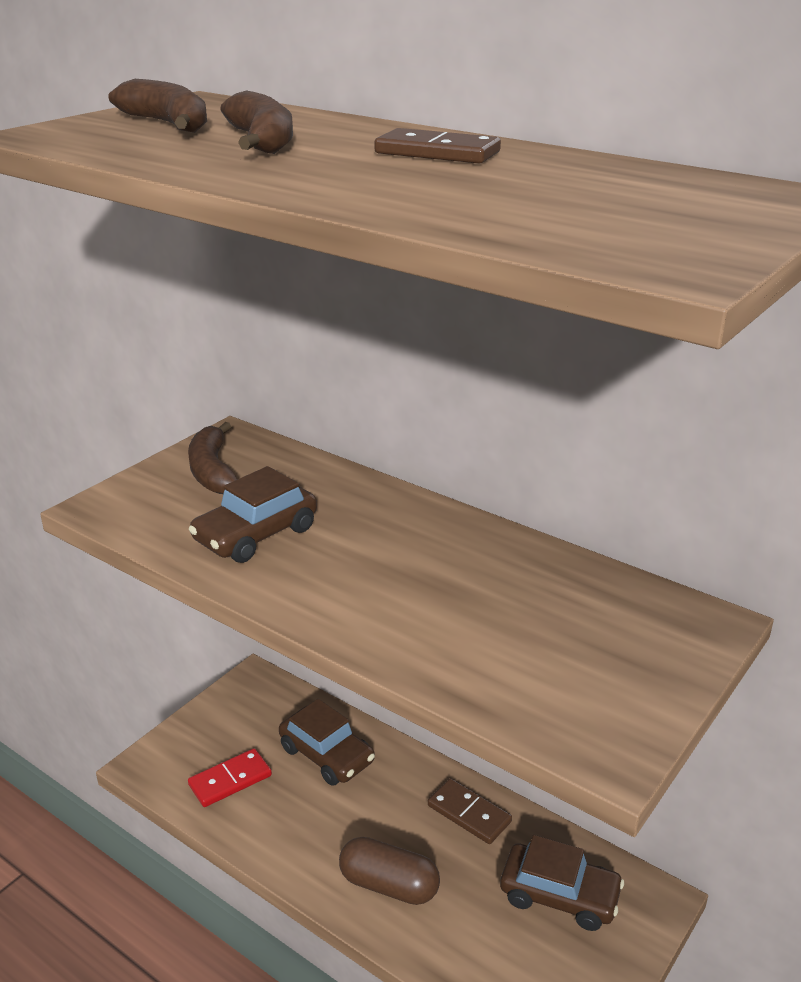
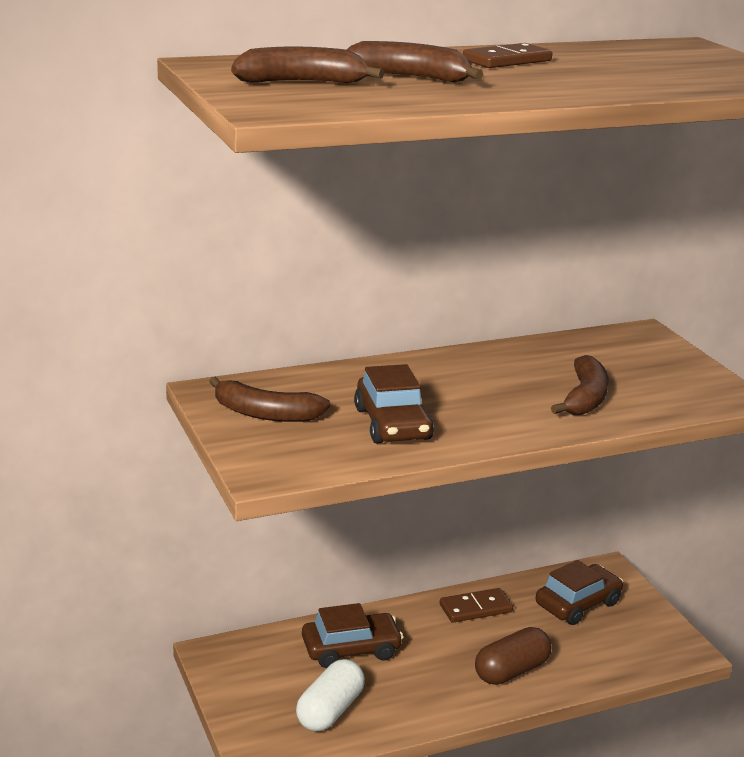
camera: 60 degrees left, 5 degrees down
red domino [188,748,272,807] -> white capsule [296,659,365,731]
none -> brown banana [551,355,609,415]

